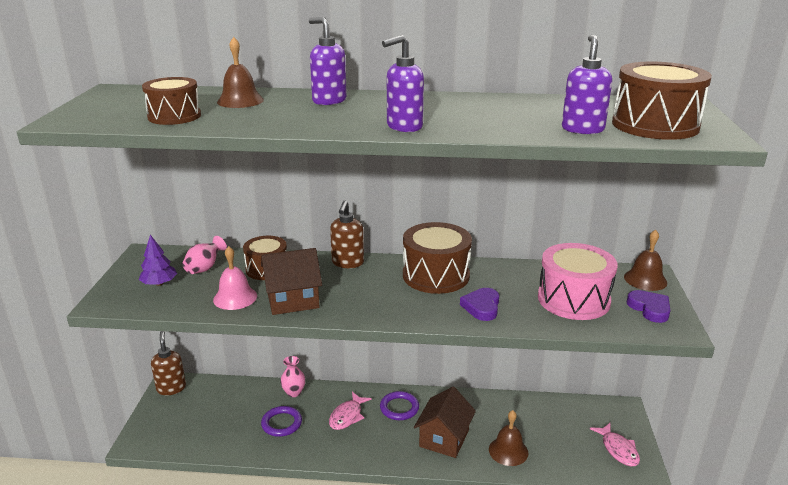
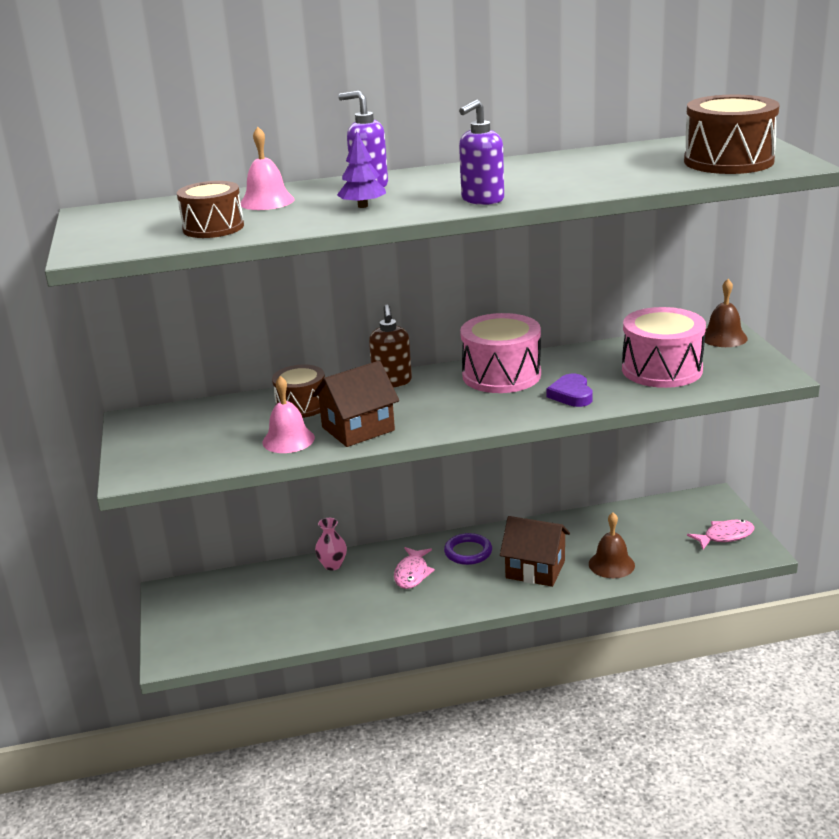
camera: 15 degrees left, 0 degrees up
purple tree [139,235,177,286] -> purple tree moved to [337,131,386,208]
brown soap dispenser [151,331,186,395] -> none
pink vase [182,236,227,274] -> none
brown bell [217,37,264,108] -> pink bell [240,127,294,210]
purple ring [261,406,302,437] -> none
brown drum [403,222,472,294] -> pink drum [460,313,541,393]
brown house [414,387,476,458] -> brown house turned 75 degrees counterclockwise [500,516,570,587]
purple soap dispenser [562,35,612,134] -> none
pink fish [590,423,640,466] -> pink fish turned 75 degrees counterclockwise [687,520,755,549]
purple heart [627,290,671,323] -> none

